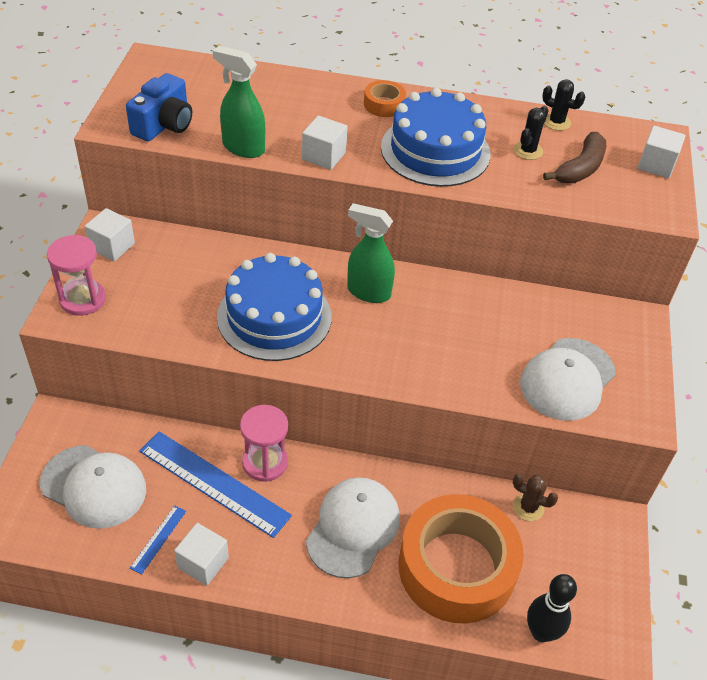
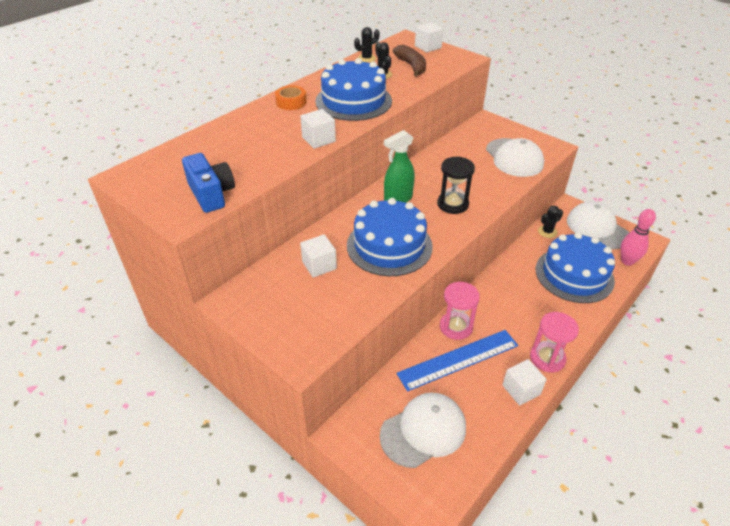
camera: 55 degrees left, 5 degrees down
pink hourglass [47,235,106,316] -> pink hourglass moved to [530,312,579,372]
white cube [85,208,135,261] -> white cube moved to [300,234,337,278]
blue ruler [130,506,186,574] -> none
green spray bottle [213,46,265,158] -> none
white cap [306,477,400,578] -> white cap moved to [567,201,629,249]
orange tape [399,494,524,624] -> blue cake [536,232,615,303]
brown cactus [513,474,558,521] -> black cactus [538,205,563,238]
black bowling pin [527,574,577,642] -> pink bowling pin [620,209,656,266]
none -> black hourglass [437,156,475,214]

